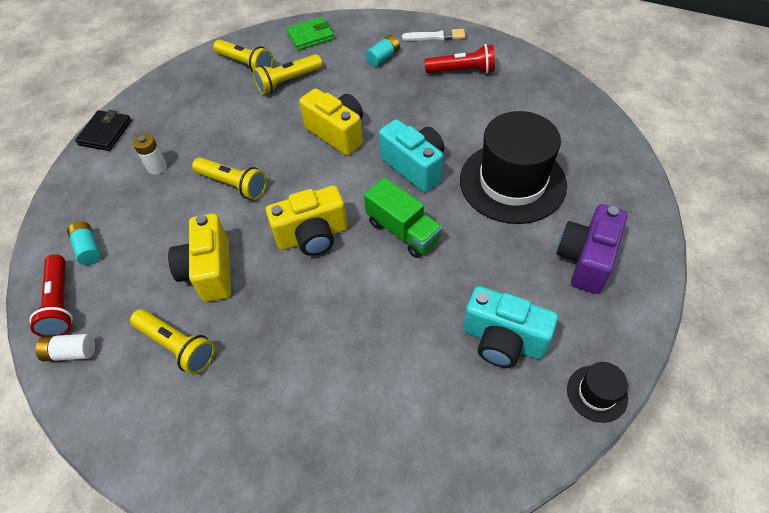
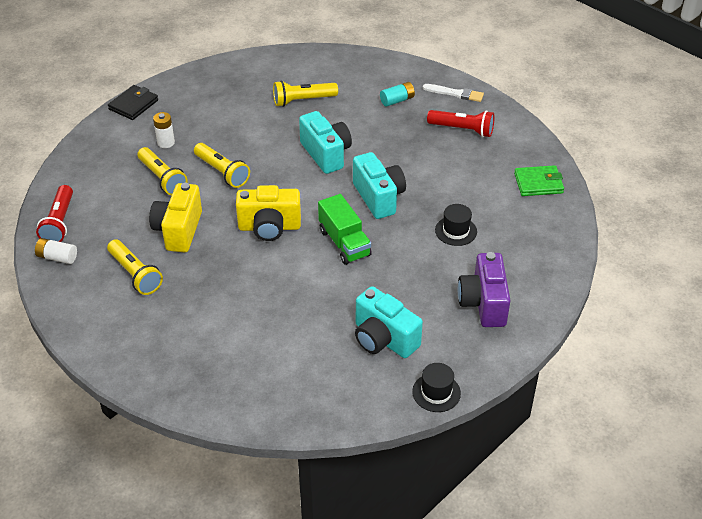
camera: 15 degrees right, 10 degrees down
turquoise battery [67,221,101,265] -> none
yellow flashlight [213,39,273,72] -> yellow flashlight moved to [138,147,188,195]
green wallet [286,17,334,50] -> green wallet moved to [514,165,564,196]
yellow camera [299,88,363,155] -> turquoise camera [299,111,352,174]
black hat [460,111,567,224] -> black hat [435,204,477,246], size x0.44
purple camera [557,204,627,294] -> purple camera turned 45 degrees counterclockwise [458,252,511,327]

